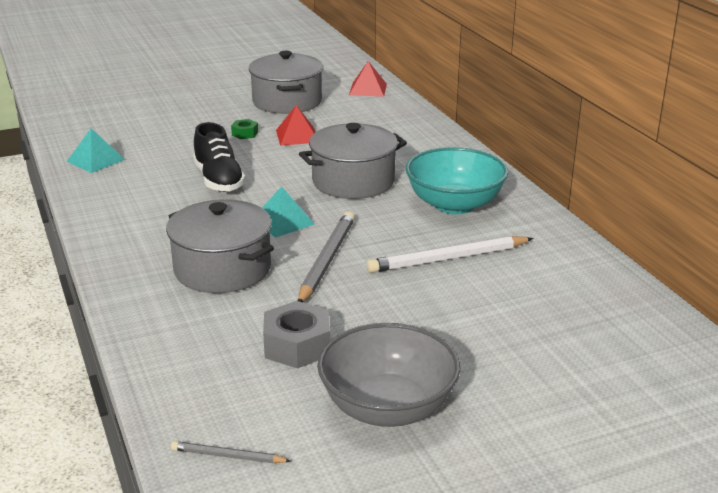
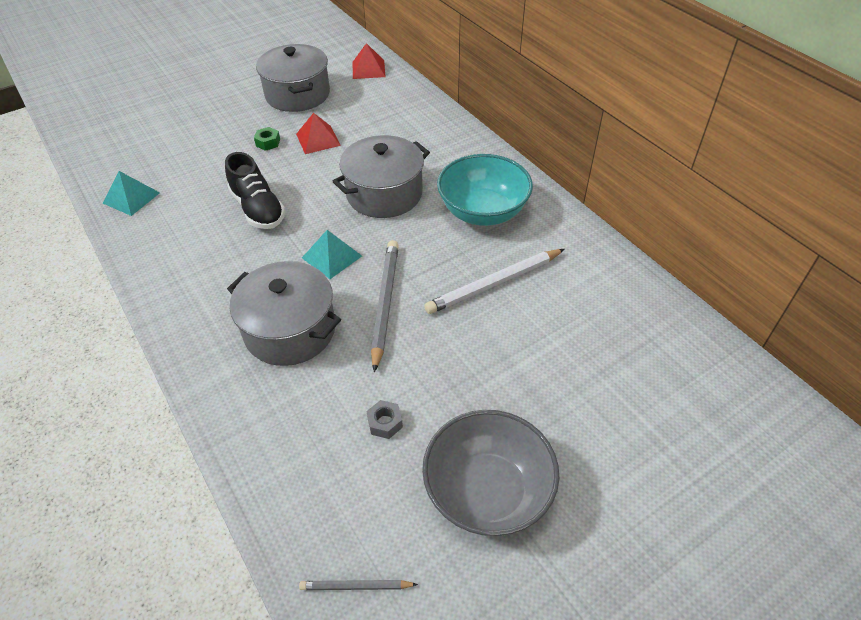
camera: 10 degrees left, 20 degrees up
grey nut [263,301,330,368] -> grey nut [366,400,403,439], size x0.53

